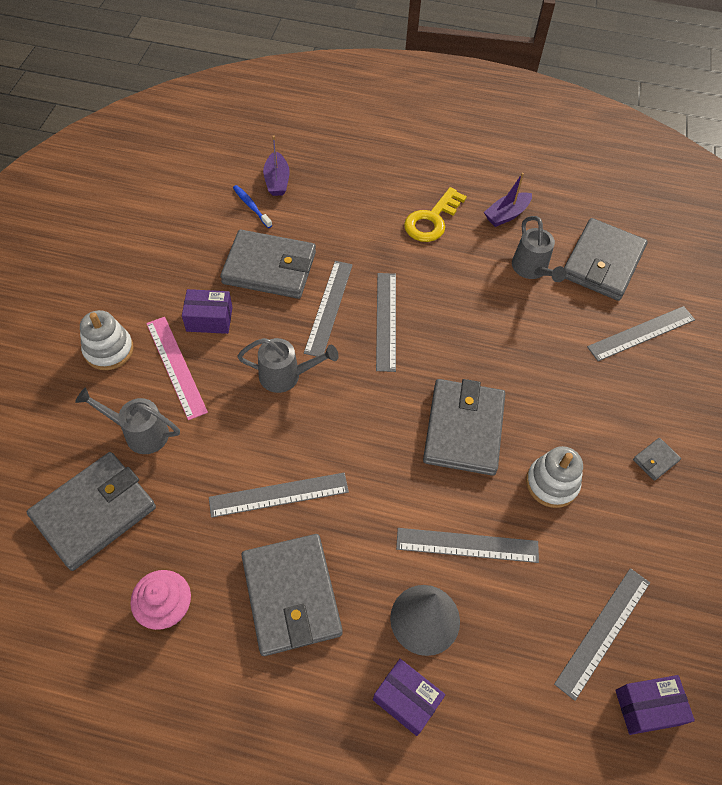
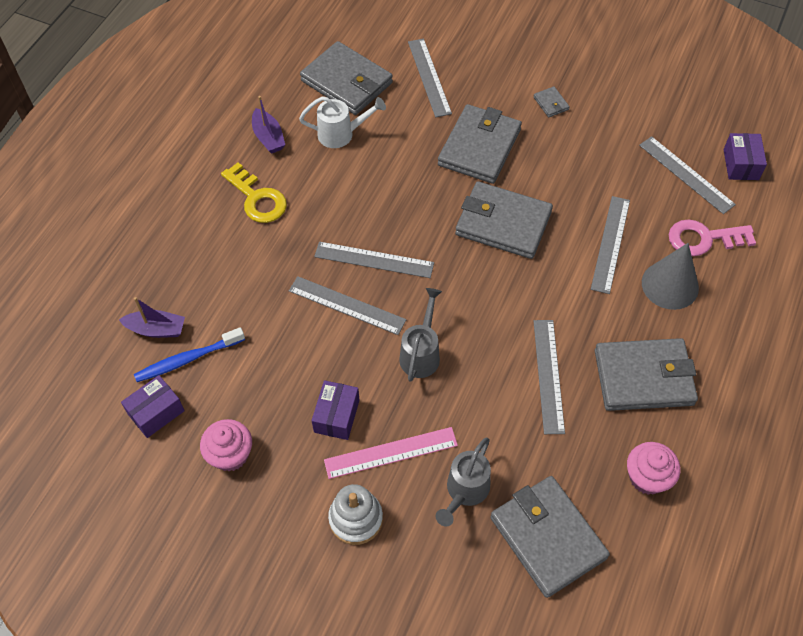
camera: 75 degrees left, 0 degrees up
grey wallet [220,230,316,299] -> grey wallet moved to [438,104,522,184]
blue toothbrush [233,185,272,228] -> blue toothbrush [134,327,245,382], size x1.52
purple box [373,659,445,736] -> purple box moved to [121,375,185,438]
grey watering can [512,216,567,282] -> white watering can [299,96,386,148]
white stacking toy [526,446,583,508] -> none
none -> pink cupcake [200,419,252,471]
none -> pink key [668,219,756,256]

